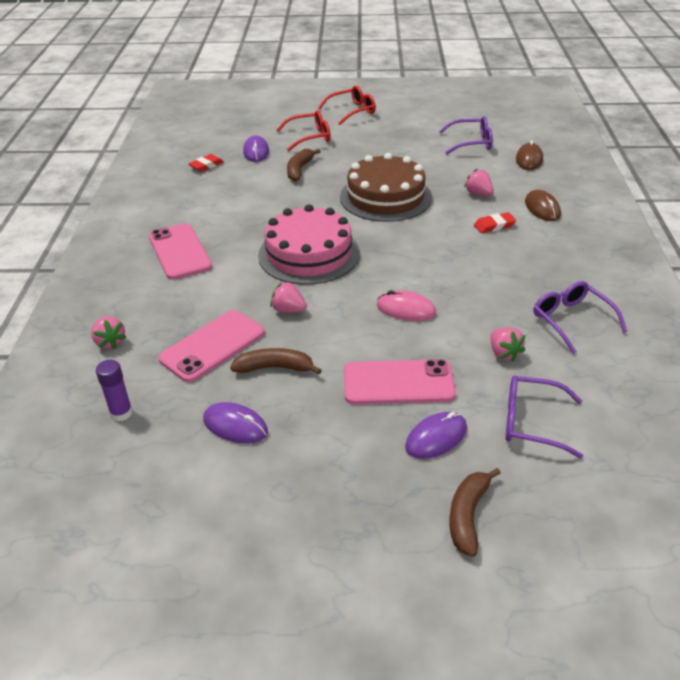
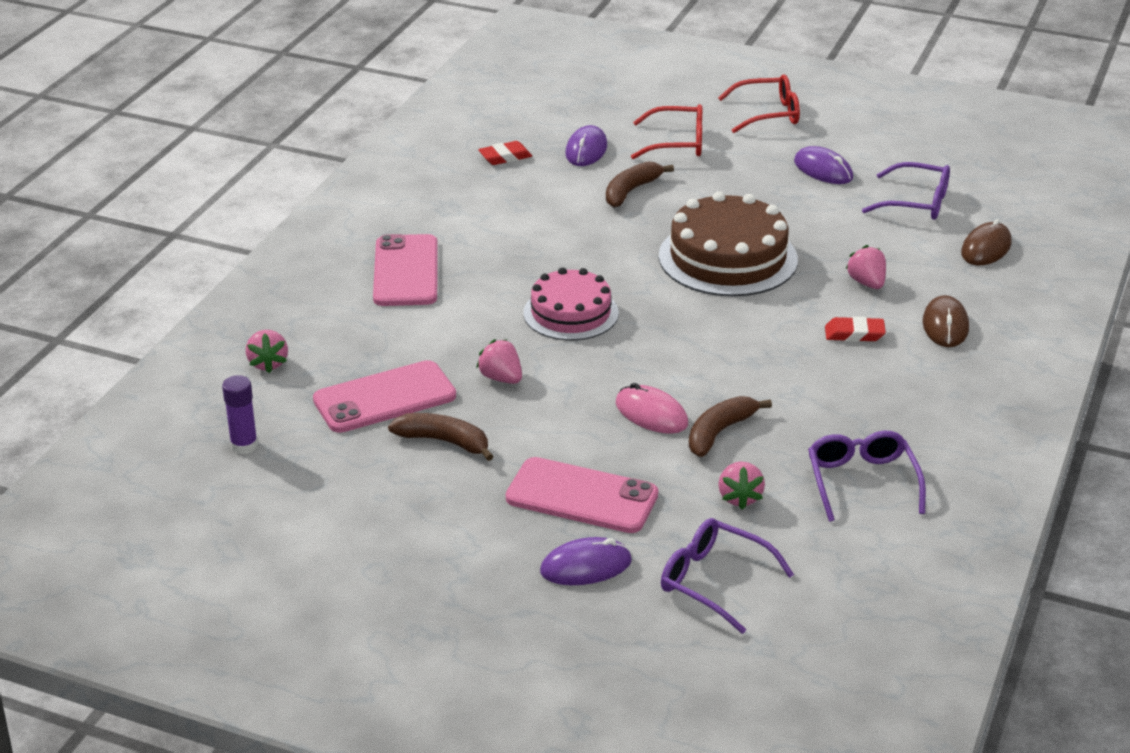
camera: 20 degrees right, 5 degrees down
purple mouse [203,402,268,444] -> purple mouse moved to [794,146,853,184]
pink cake [258,204,360,285] -> pink cake [523,267,619,341], size x0.66
brown banana [449,468,501,557] -> brown banana moved to [689,396,772,457]

